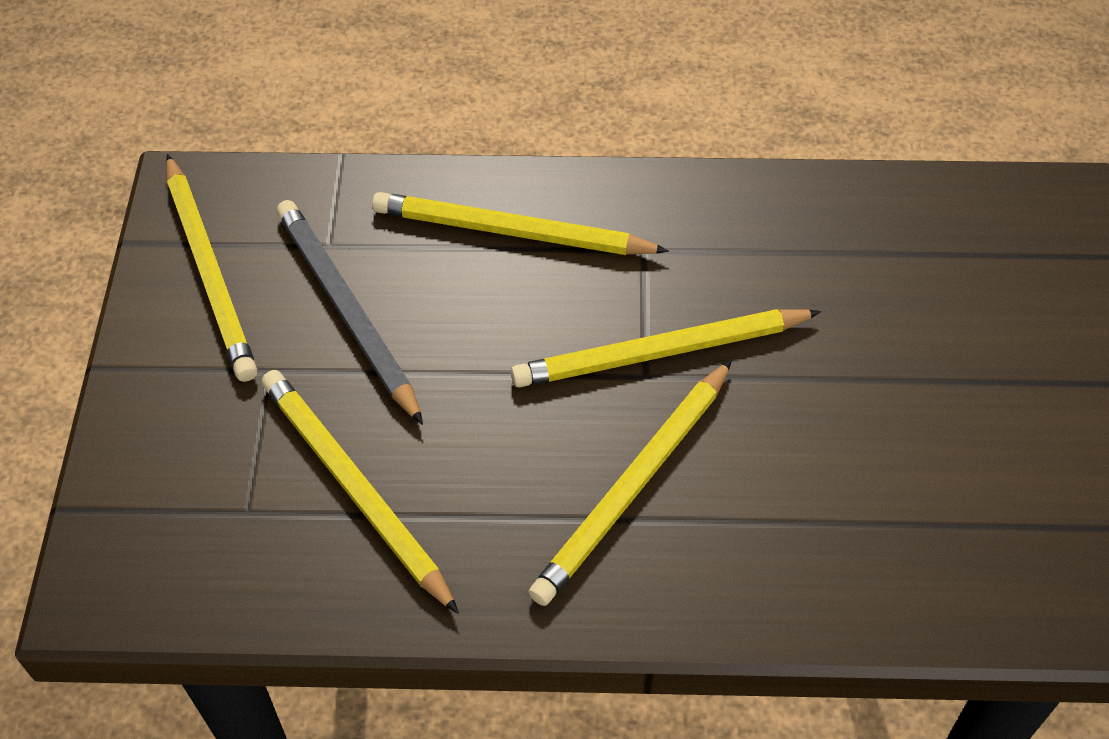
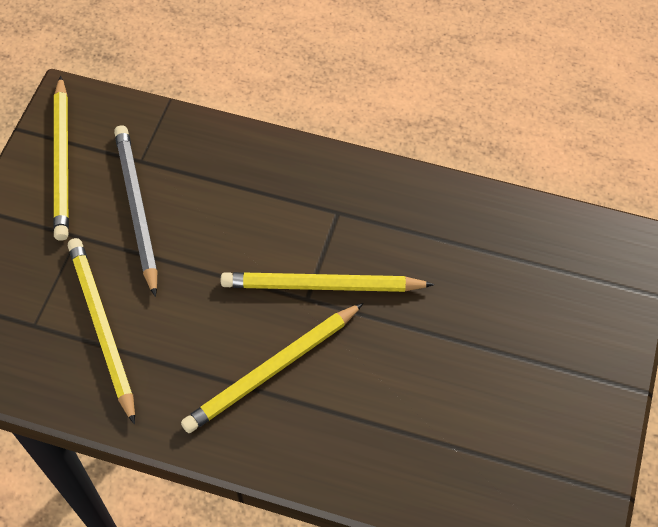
camera: 15 degrees right, 5 degrees up
yellow pencil [372,192,669,255] -> none

